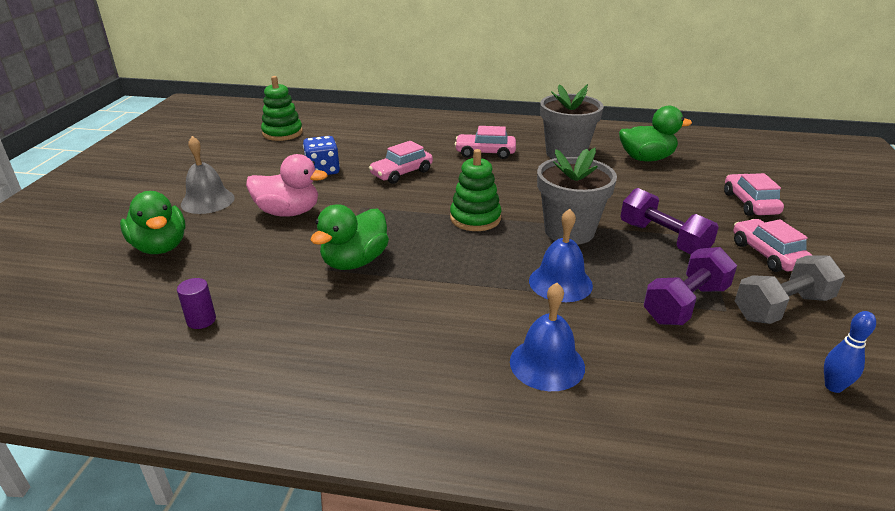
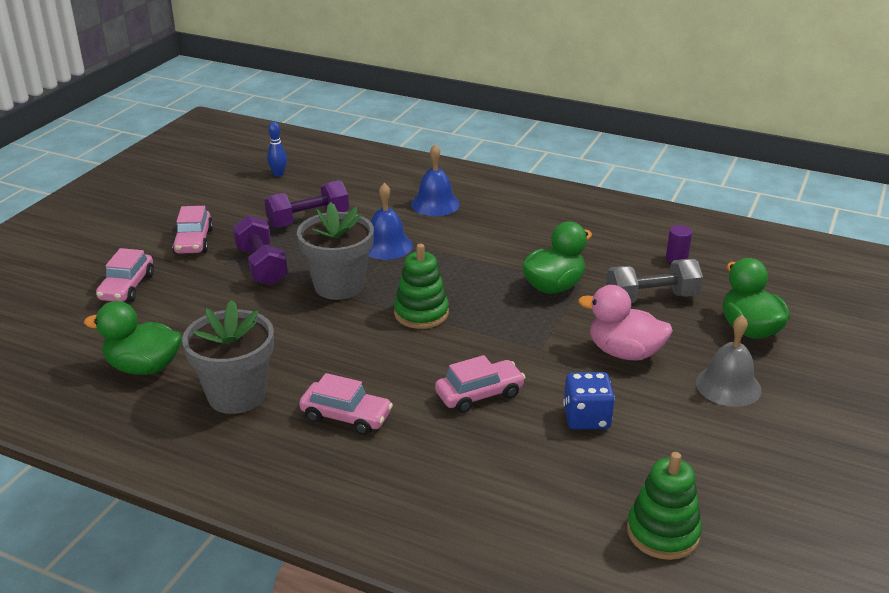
camera: 165 degrees left, 0 degrees up
grey dumbbell [735,255,845,324] -> grey dumbbell moved to [606,259,703,303]

